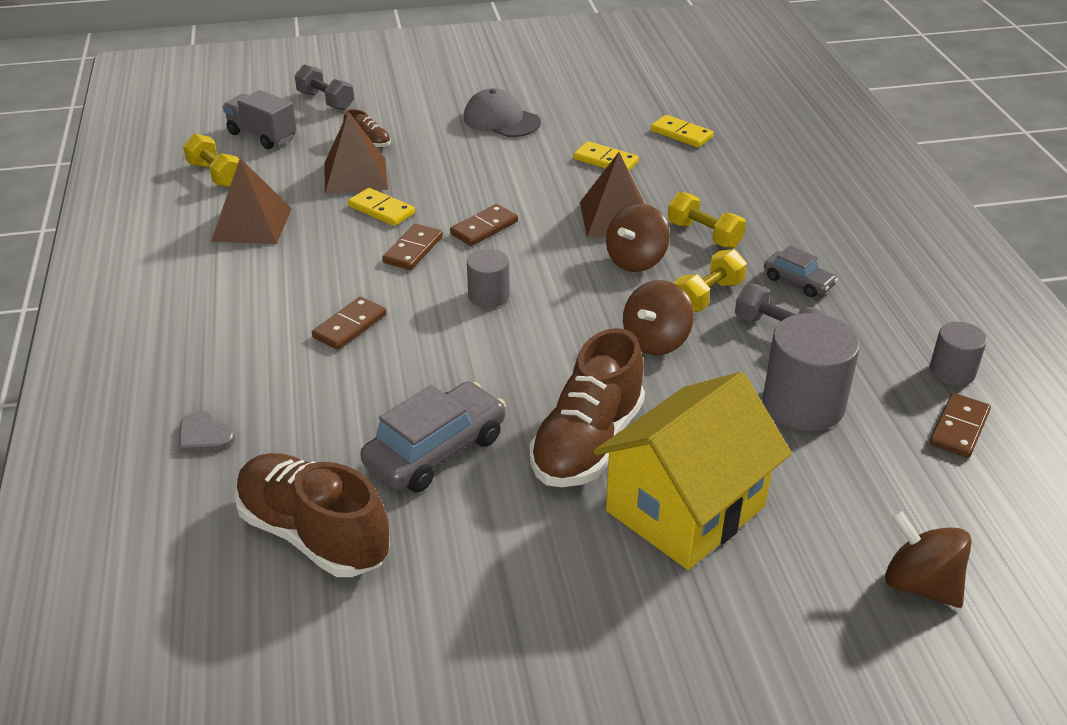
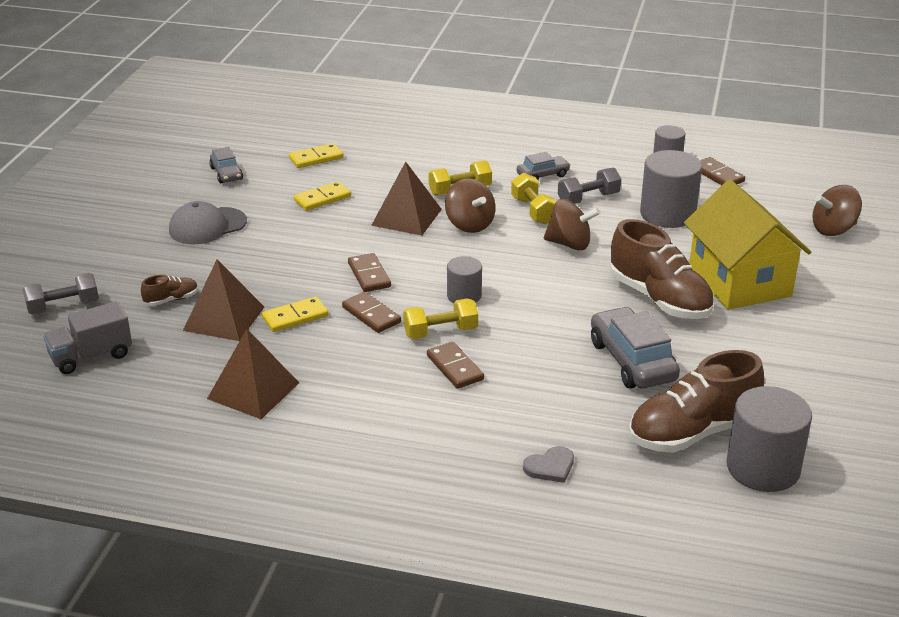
camera: 65 degrees left, 5 degrees down
yellow dumbbell [183,134,239,187] -> yellow dumbbell moved to [403,299,478,339]
brown spinning top [623,280,694,355] -> brown spinning top turned 45 degrees counterclockwise [544,199,600,251]
none -> grey car [209,147,243,183]
none -> grey cylinder [727,386,812,492]

